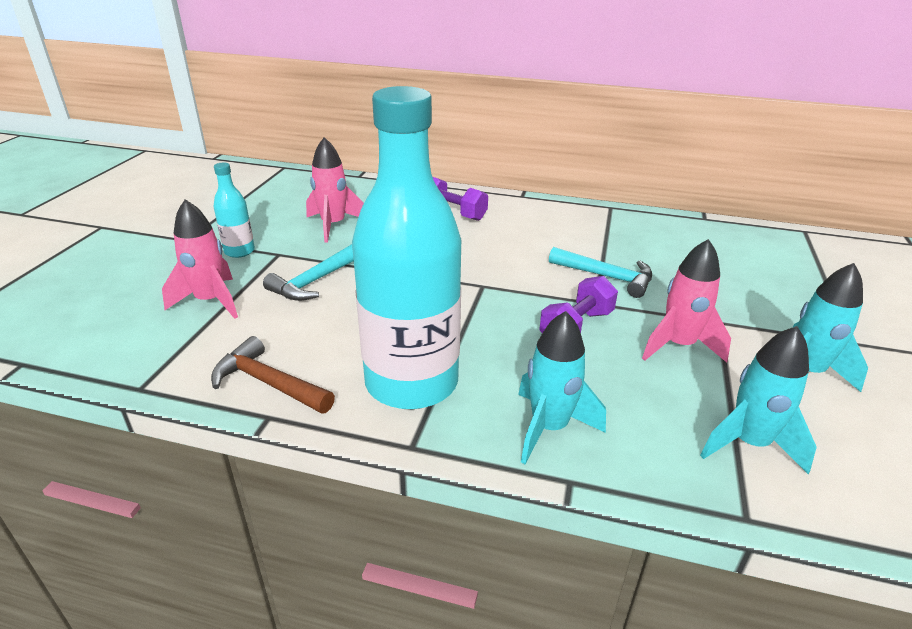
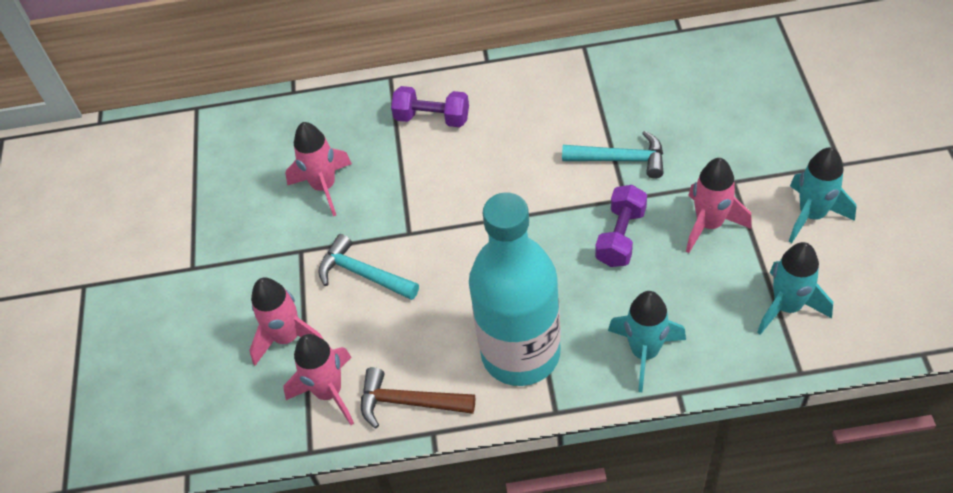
camera: 15 degrees left, 20 degrees up
turquoise bottle [213,163,255,258] -> none
turquoise hammer [263,244,354,301] -> turquoise hammer turned 105 degrees clockwise [318,234,419,300]
none -> pink rocket [284,334,354,425]

